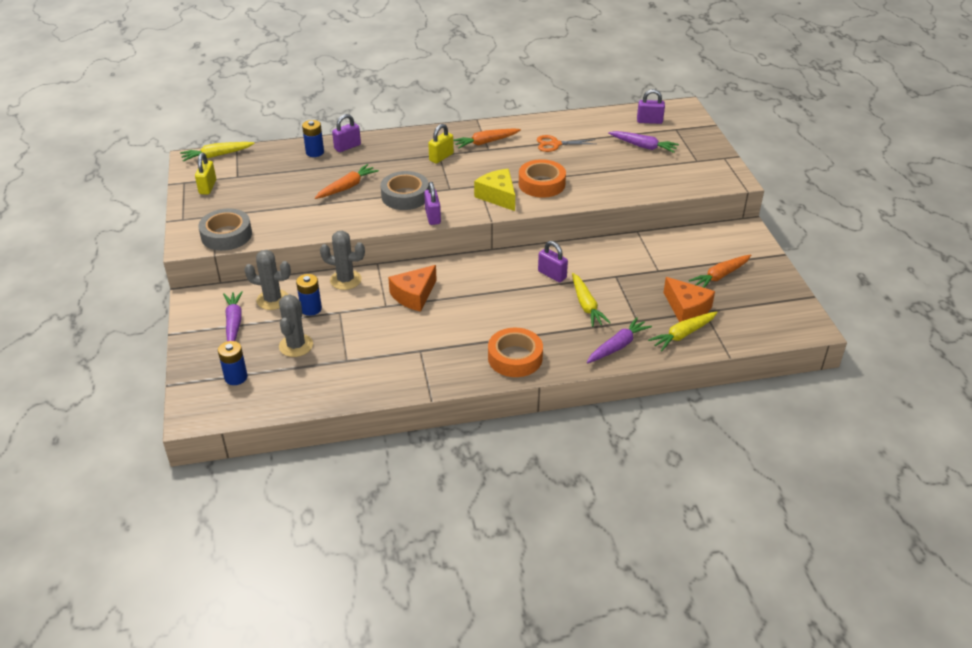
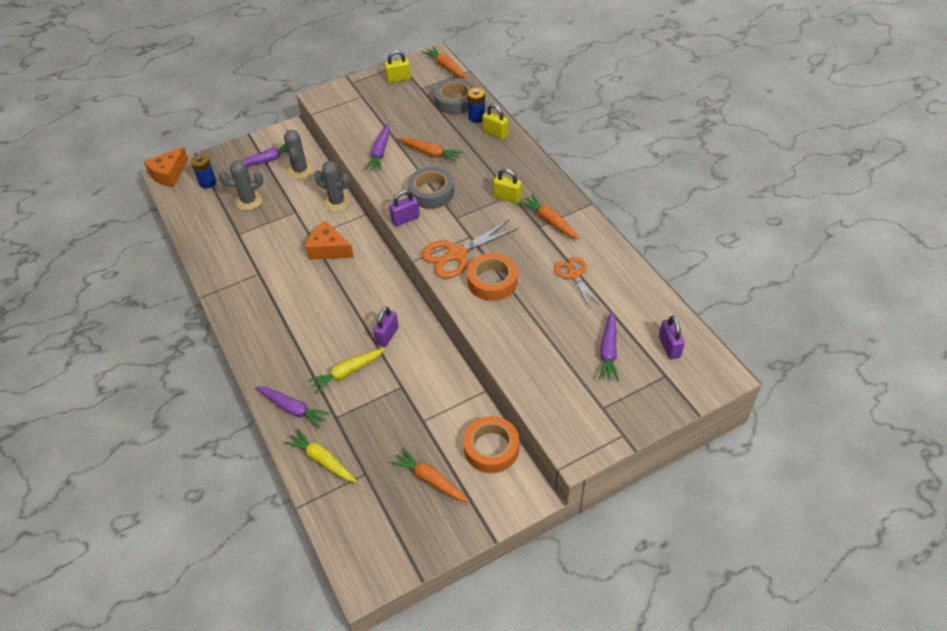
camera: 75 degrees right, 10 degrees up
yellow carrot [180,142,255,162] -> orange carrot [422,46,467,79]
grey tape [198,209,252,251] -> grey tape moved to [434,78,475,115]
blue battery [296,274,322,316] -> none
grey cactus [320,231,365,290] -> grey cactus turned 60 degrees counterclockwise [314,161,351,212]
purple padlock [332,114,361,152] -> yellow padlock [482,104,508,140]
yellow cheese [474,169,515,211] -> orange scissors [422,219,519,278]
orange tape [488,328,543,377] -> orange tape moved to [463,416,519,473]
orange cheese [663,277,715,322] -> orange cheese moved to [144,147,189,187]
none -> purple carrot [365,124,390,171]

